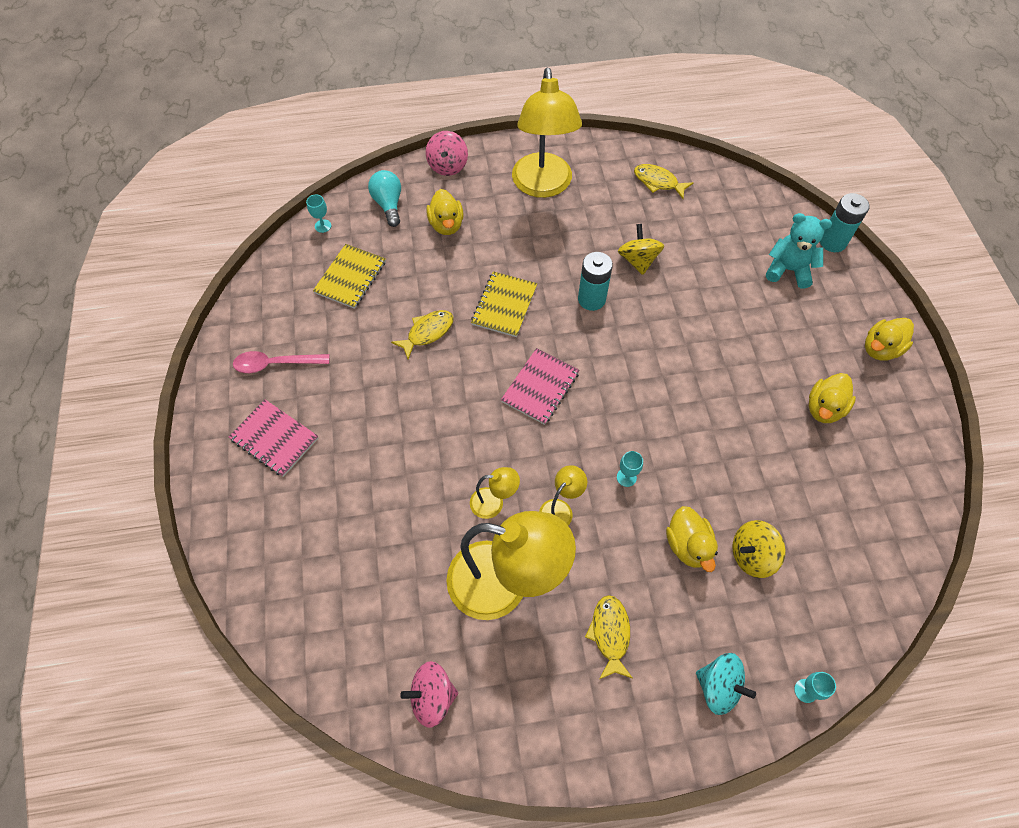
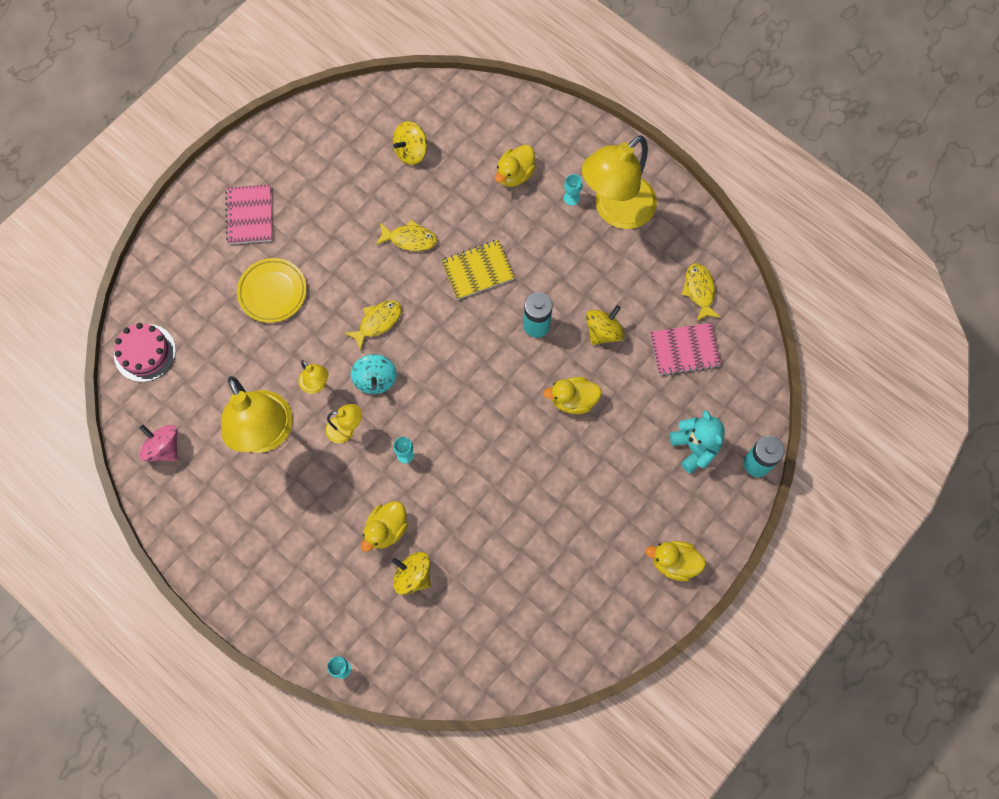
camera: 50 degrees right, 10 degrees up
pink spoon [233,351,330,373] -> none
turquoise goblet [306,194,331,233] -> turquoise goblet moved to [564,174,583,206]
yellow notebook [313,244,386,309] -> yellow spinning top [393,121,427,165]
turquoise light bulb [368,170,401,227] -> none
pink spinning top [426,131,468,176] -> none
pink notebook [501,348,580,425] -> pink notebook moved to [650,323,722,376]
yellow fish [585,595,633,679] -> yellow fish moved to [344,300,402,351]
turquoise spinning top [696,653,756,715] -> turquoise spinning top moved to [351,354,397,394]
yellow duck [809,373,856,423] -> yellow duck moved to [543,377,602,414]
none -> pink cake [114,323,176,382]
none -> yellow plate [237,258,307,323]

